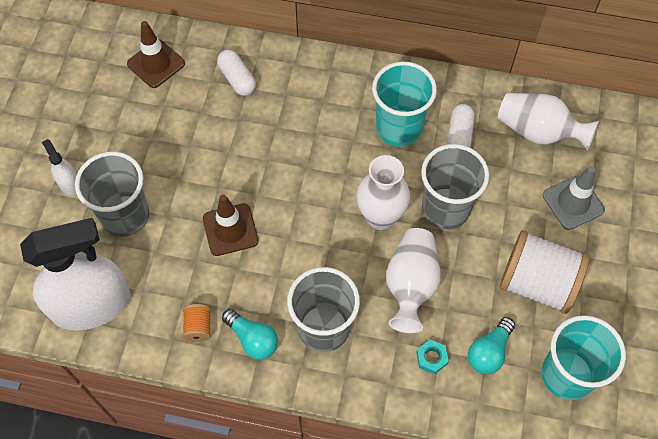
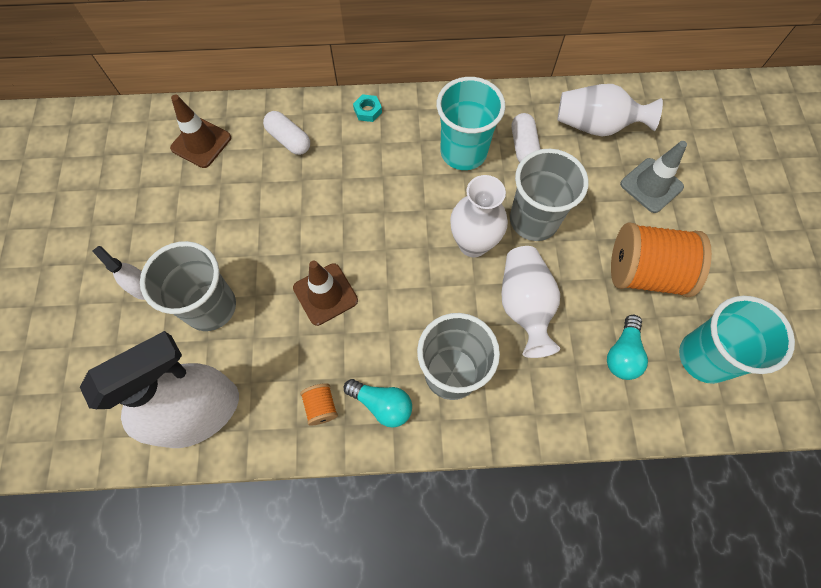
camera: 15 degrees left, 5 degrees up
turquoise nut [416,340,449,374] -> turquoise nut moved to [353,94,382,122]
white spool [500,230,590,314] -> orange spool [611,222,712,297]

